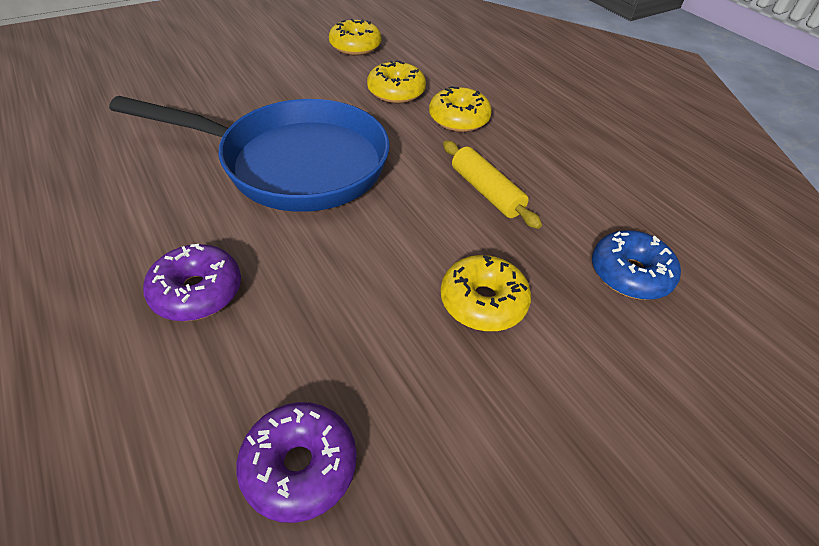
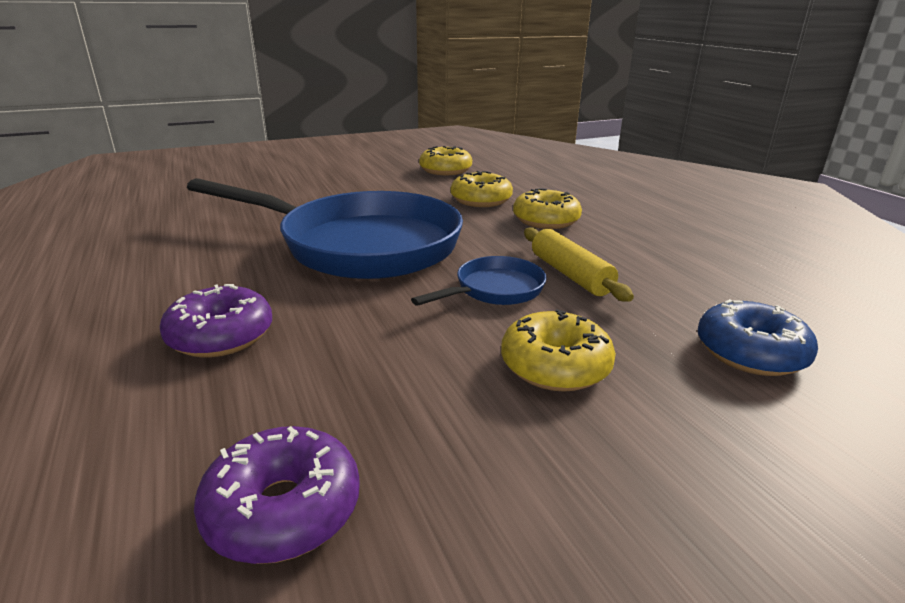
camera: 10 degrees right, 20 degrees down
none -> blue pan [411,256,547,306]

